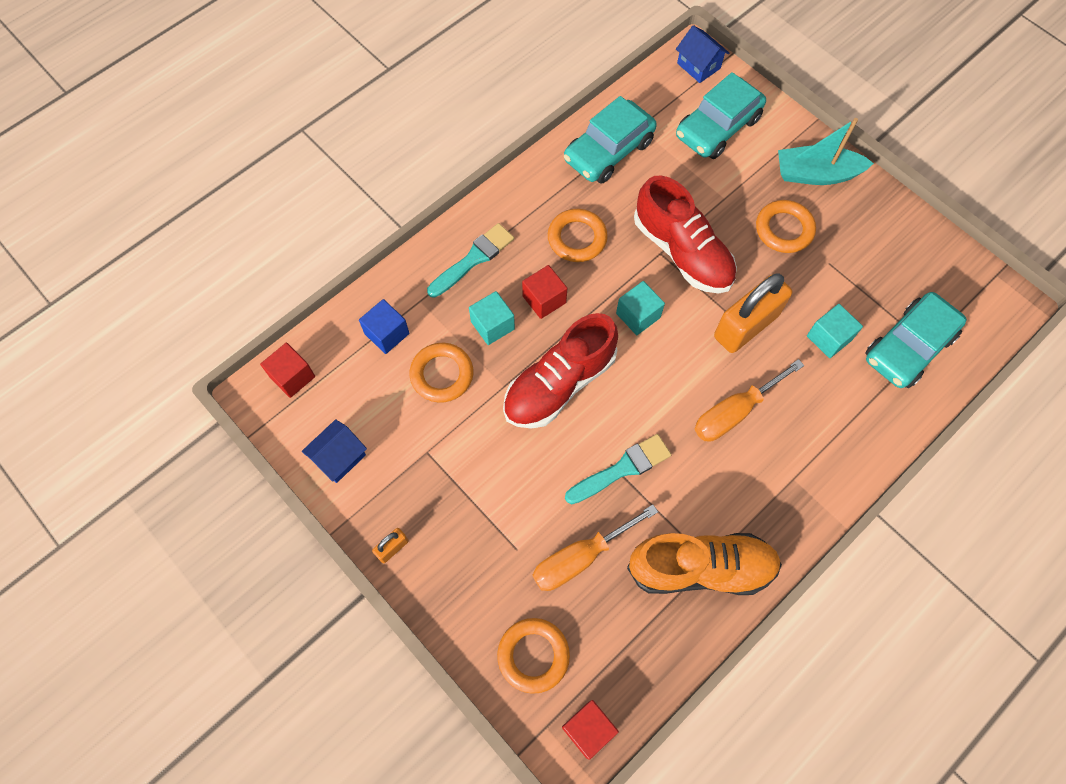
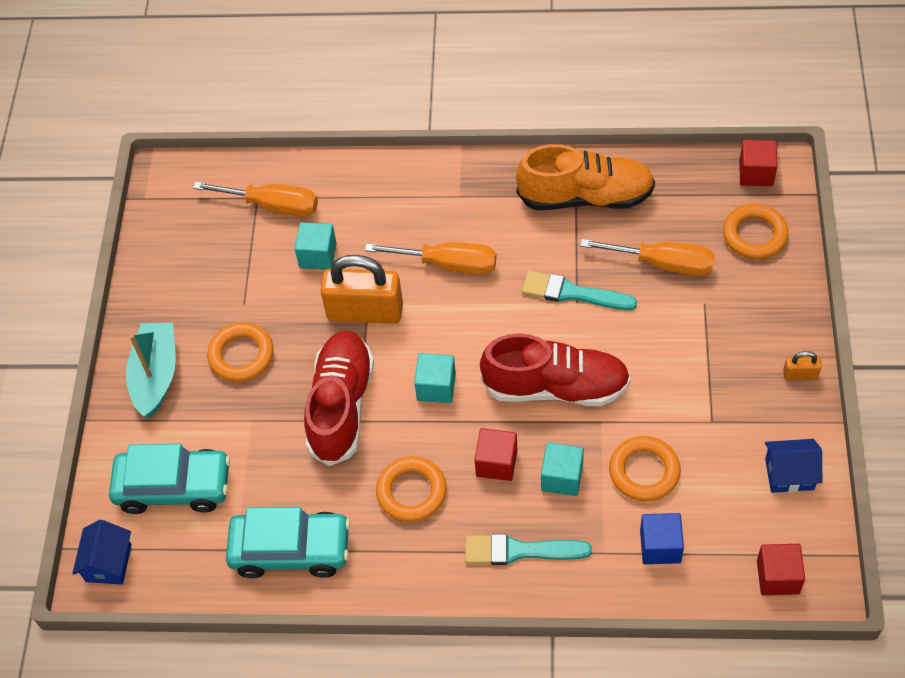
camera: 130 degrees left, 10 degrees down
orange shoe [627,533,782,595] -> orange shoe turned 135 degrees clockwise [516,144,655,210]
turquoise boat [778,118,874,185] -> turquoise boat turned 135 degrees counterclockwise [126,323,176,418]
turquoise car [866,292,967,388] -> orange screwdriver [193,182,318,217]

